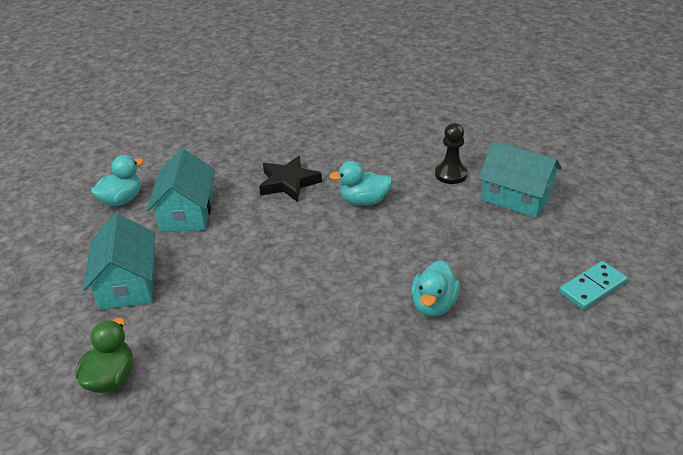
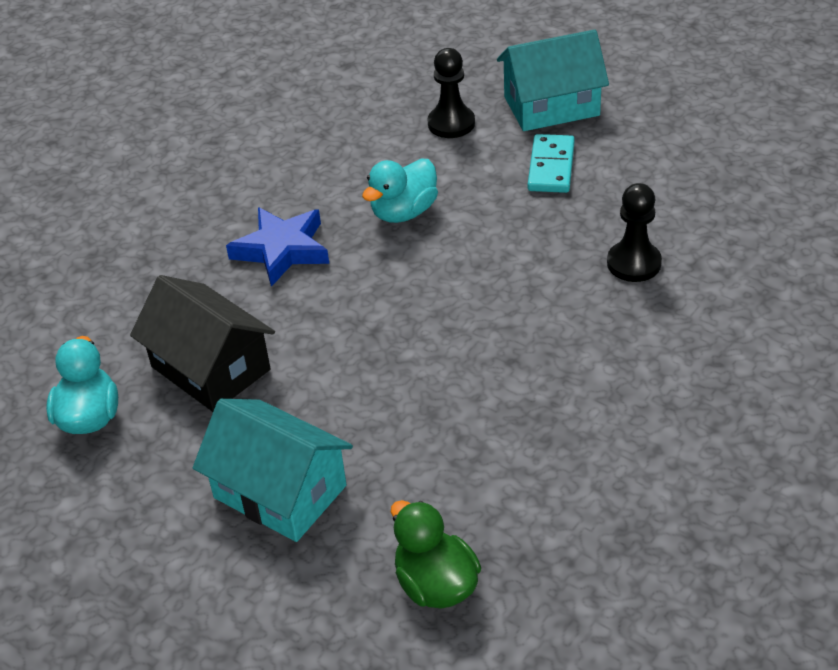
camera: 45 degrees left, 5 degrees up
turquoise house [146,148,215,232] -> black house [130,275,275,412]
black star [259,156,322,202] -> blue star [226,207,329,287]
turquoise duck [411,260,460,317] -> black pawn [607,183,662,282]
turquoise domino [559,261,628,310] -> turquoise domino moved to [528,134,575,193]

